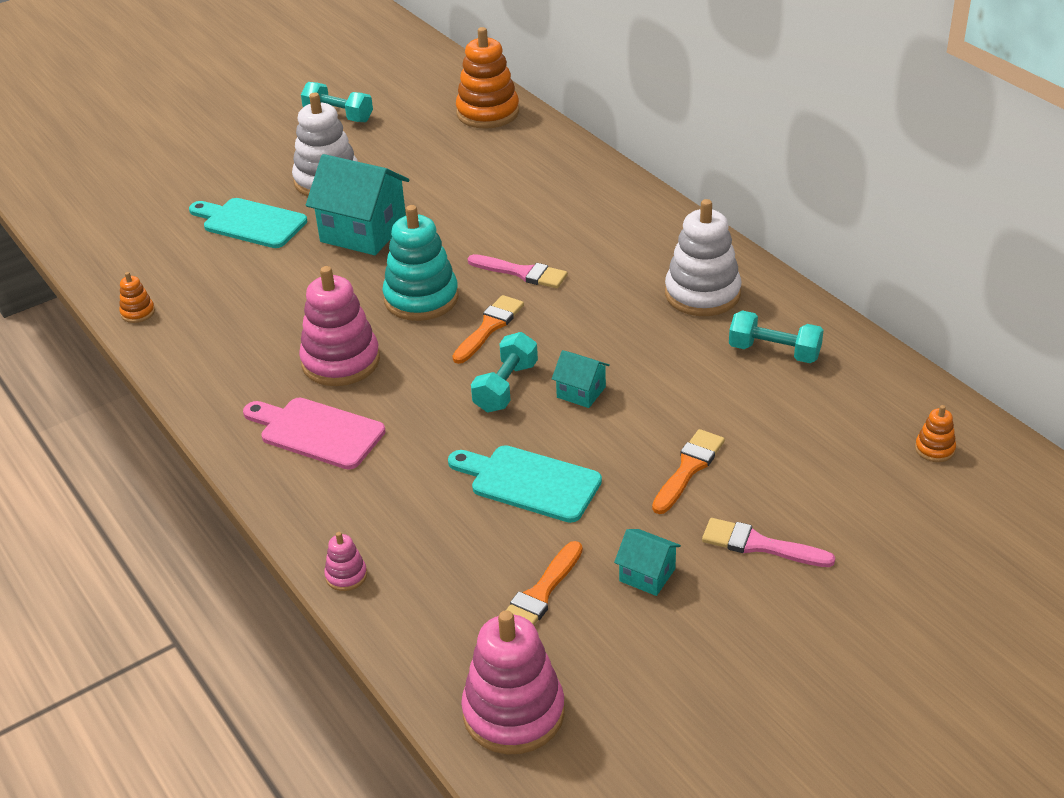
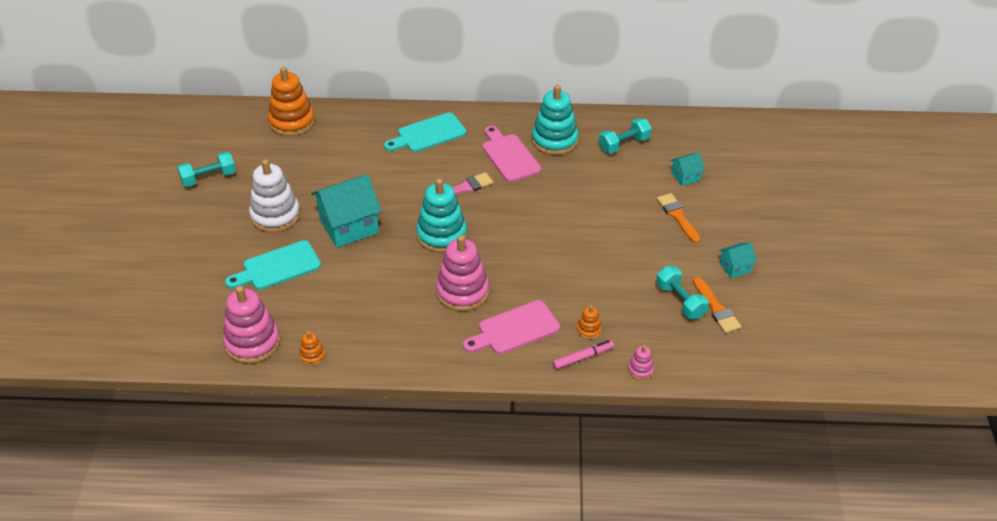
camera: 55 degrees left, 5 degrees up
turquoise cutting board [448,445,602,523] -> turquoise cutting board moved to [384,113,467,152]
orange brush [452,295,524,364] -> none
pink stacking toy [461,610,565,754] -> pink stacking toy moved to [223,286,280,364]
turquoise dumbbell [471,332,538,413] -> turquoise dumbbell moved to [656,266,709,319]
turquoise house [552,350,610,408] -> turquoise house moved to [671,153,705,186]
white stacking toy [665,199,742,316] -> turquoise stacking toy [532,85,579,155]
pink brush [702,518,835,567] -> none
orange stacking toy [915,405,956,462] -> orange stacking toy moved to [577,305,602,339]
none -> pink cutting board [482,126,541,182]
none -> pink marker [553,340,614,369]

